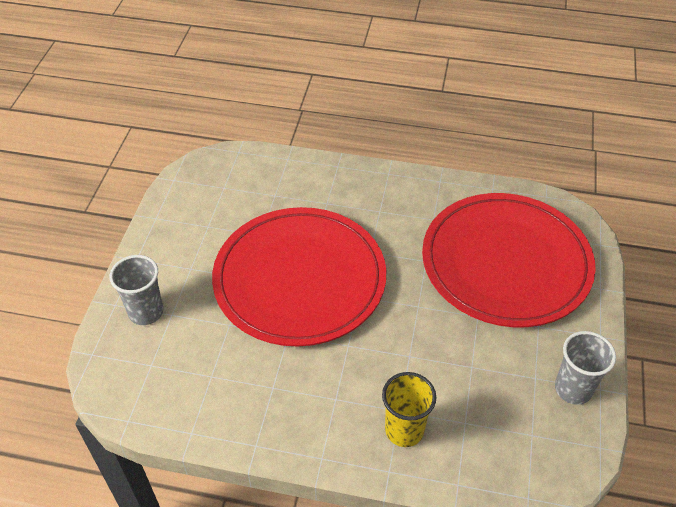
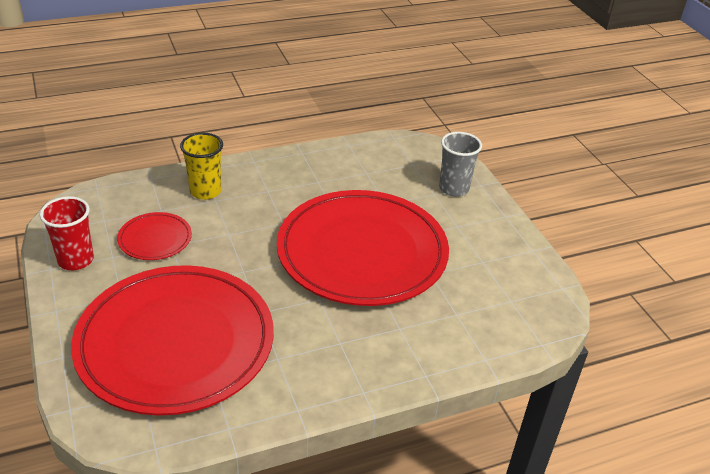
camera: 145 degrees right, 10 degrees down
grey cup [555,331,616,405] -> red cup [40,196,94,270]
none -> red plate [117,212,192,260]

